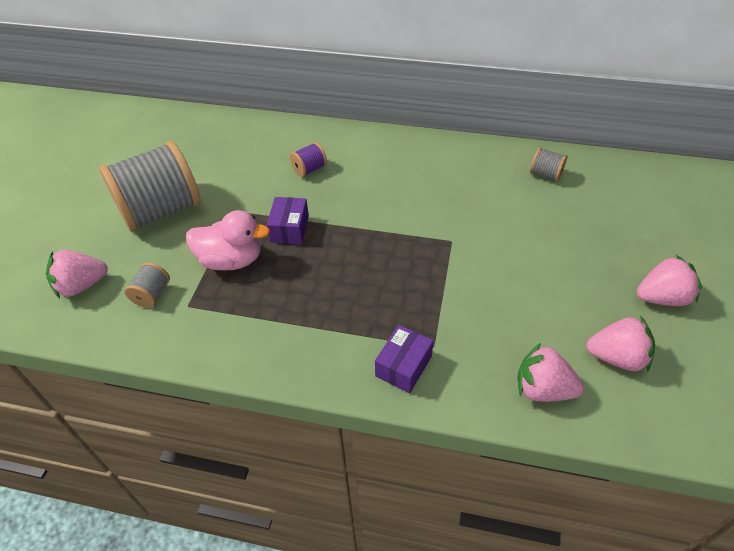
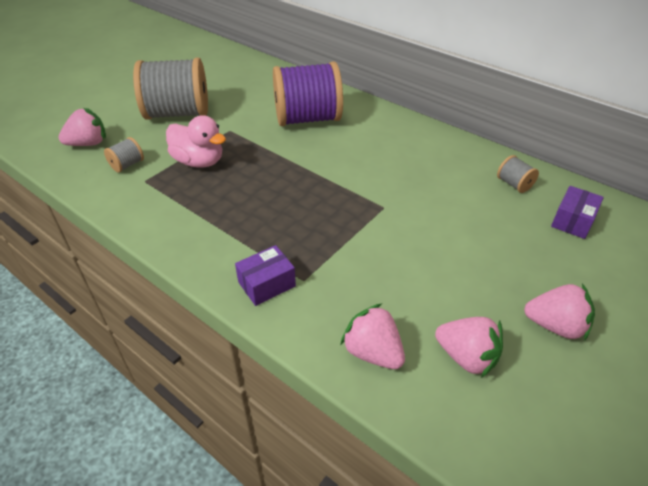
camera: 25 degrees right, 5 degrees down
pink strawberry [46,250,108,298] -> pink strawberry turned 150 degrees clockwise [58,108,106,146]
purple box [266,197,309,244] -> purple box moved to [551,186,604,239]
purple spool [290,142,327,177] -> purple spool [273,61,343,126], size x2.42

